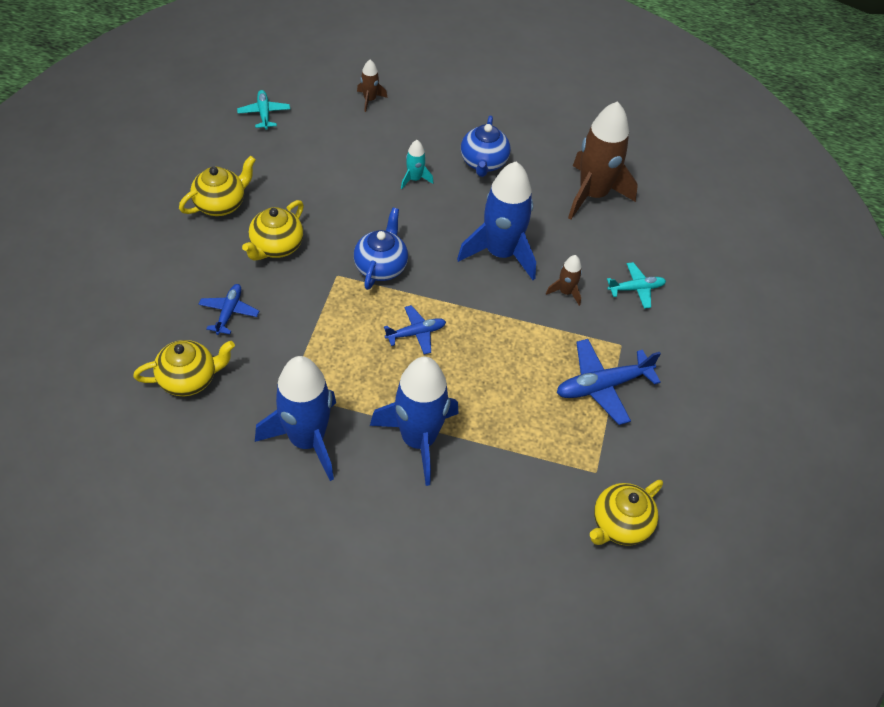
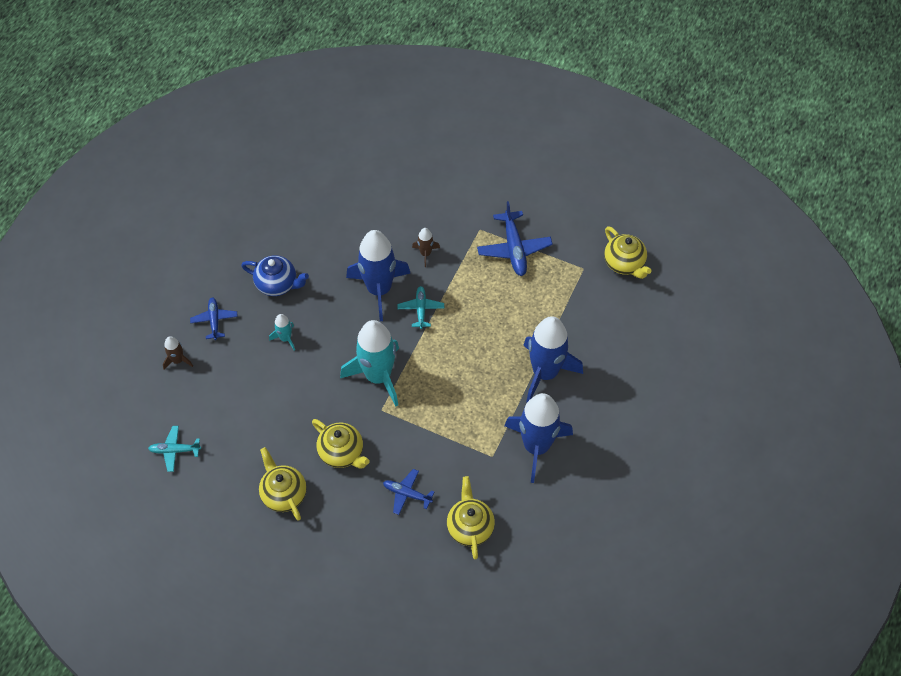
camera: 75 degrees left, 5 degrees up
blue teapot [354,208,408,290] -> turquoise rocket [340,320,399,406]
blue plane [384,305,446,355] -> blue plane moved to [190,297,238,340]
brown rocket [568,101,638,219] -> none
turquoise plane [607,262,666,309] -> turquoise plane moved to [398,286,444,329]

